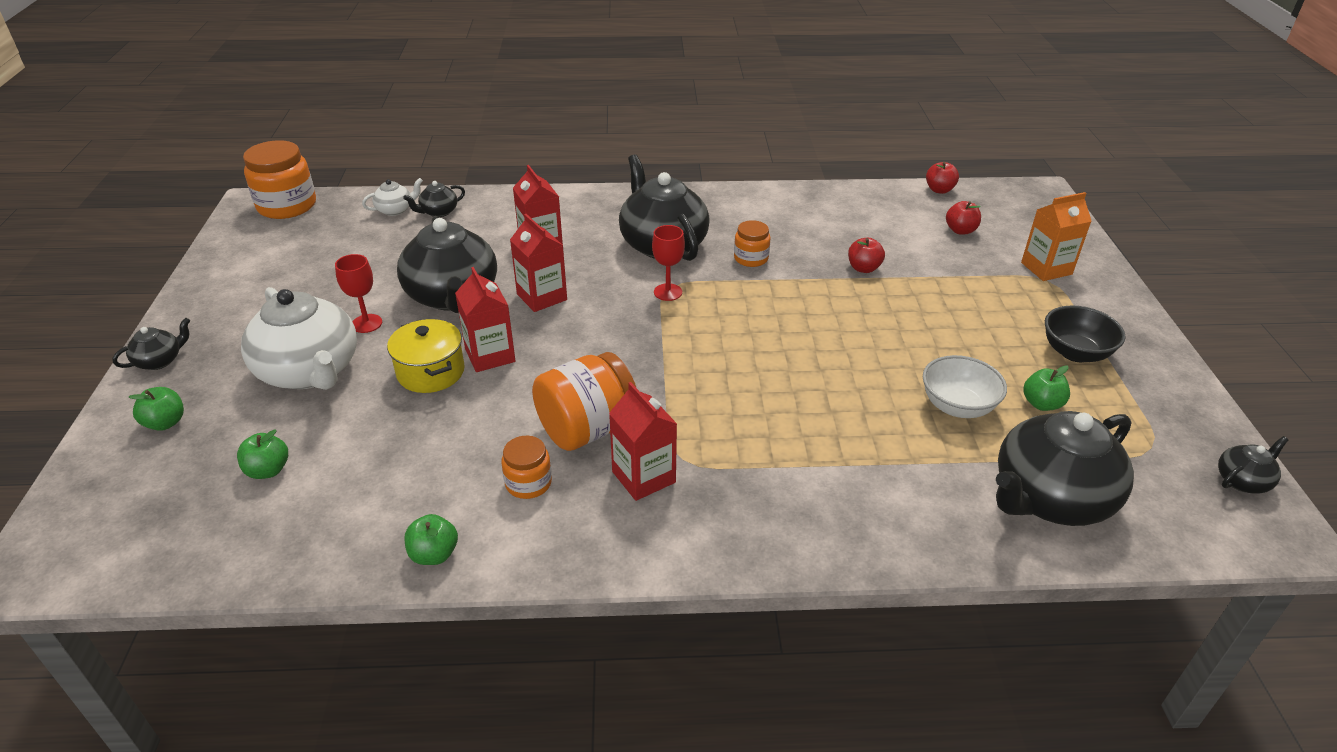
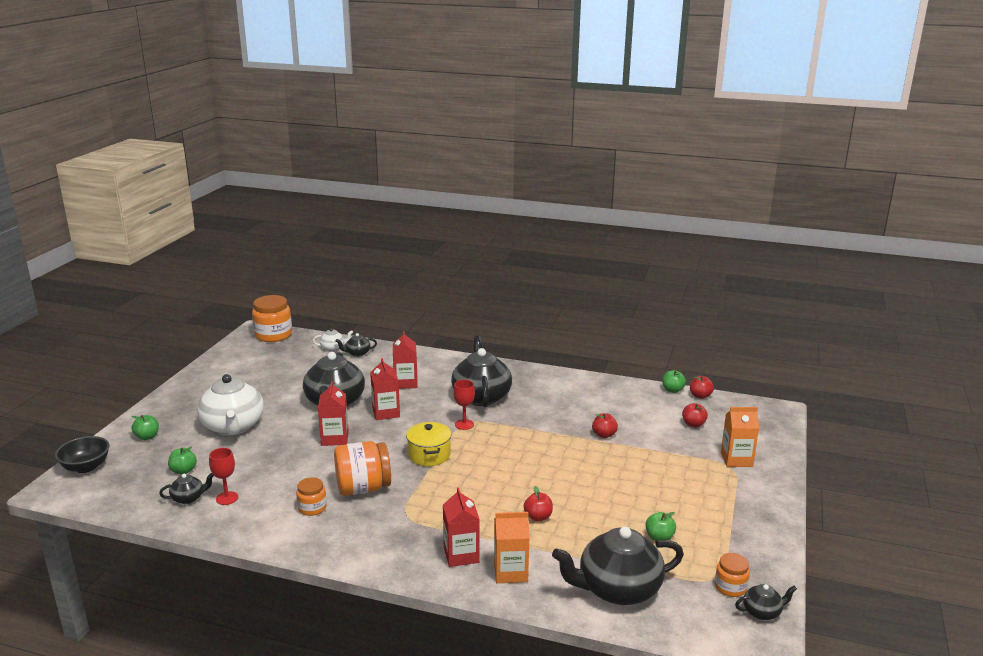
camera: 20 degrees right, 15 degrees down
black teapot [112,318,190,370] -> black teapot moved to [159,473,214,504]
red goblet [335,254,382,333] -> red goblet moved to [209,448,238,505]
yellow pot [387,319,465,393] -> yellow pot moved to [406,422,452,466]
green apple [404,514,458,565] -> green apple moved to [662,370,686,393]
red carton [609,382,677,501] -> red carton moved to [443,487,480,567]
orange jar [734,220,771,267] -> orange jar moved to [715,553,750,597]
white bowl [923,355,1007,418] -> none
black bowl [1045,305,1126,362] -> black bowl moved to [55,436,109,473]
none -> orange carton [494,512,530,583]
none -> red apple [524,486,553,521]

